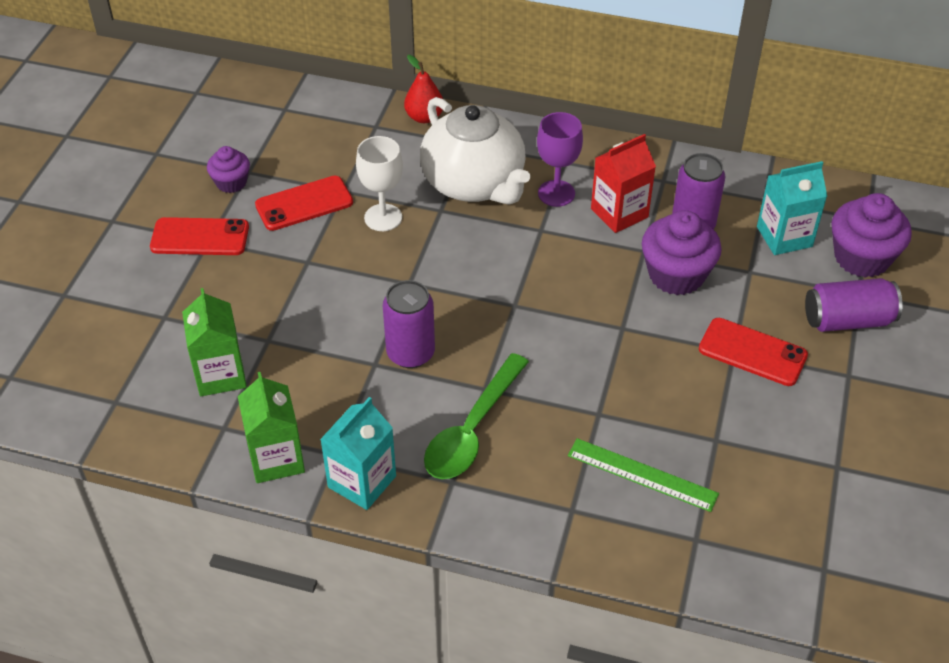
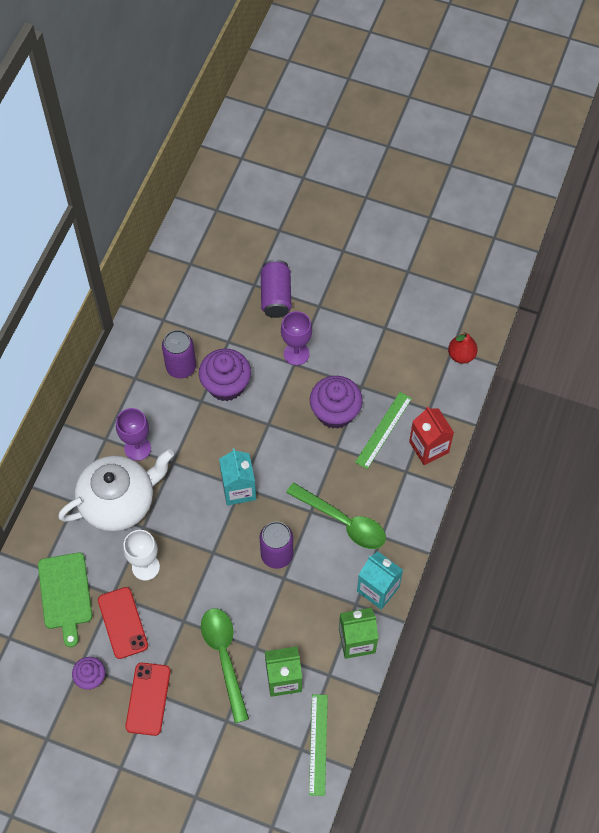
camera: 85 degrees left, 15 degrees up
red pear [404,55,443,123] -> red pear moved to [448,332,478,364]
red carton [591,134,656,233] -> red carton moved to [409,407,454,465]
red phone [699,318,808,386] -> purple goblet [281,311,312,365]
turquoise carton [757,161,827,255] -> turquoise carton moved to [219,448,256,506]
purple cupcake [831,193,912,278] -> purple cupcake moved to [310,376,363,429]
none -> green cutting board [38,553,92,647]
none -> green spoon [201,608,249,723]
none -> green ruler [309,694,328,796]

